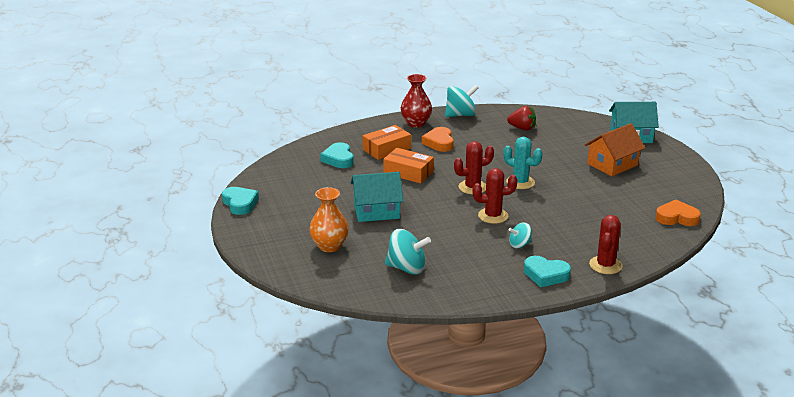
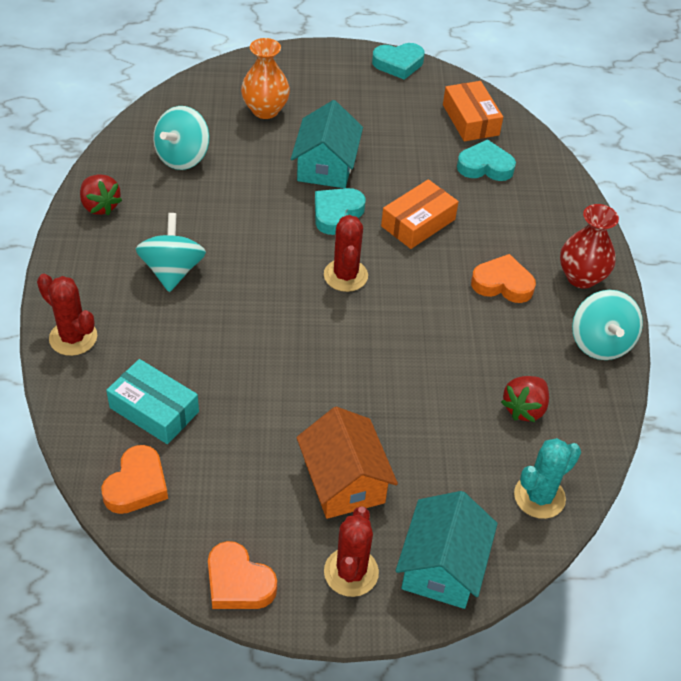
camera: 105 degrees right, 20 degrees up
orange box [363,125,411,160] -> orange box moved to [443,81,503,141]
red cactus [472,168,517,224] -> red cactus moved to [324,506,379,597]
turquoise cactus [503,137,542,189] -> turquoise cactus moved to [514,438,581,519]
turquoise spinning top [509,222,532,248] -> turquoise spinning top [136,213,206,292], size x1.71
turquoise heart [524,256,571,287] -> turquoise heart moved to [315,188,366,235]
none -> red strawberry [80,174,122,215]
none -> turquoise box [106,359,199,444]
none -> orange heart [208,541,277,609]

